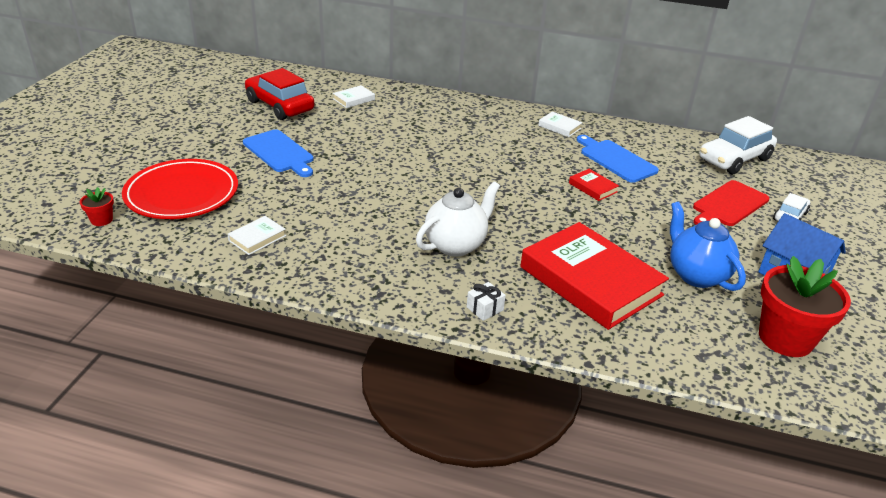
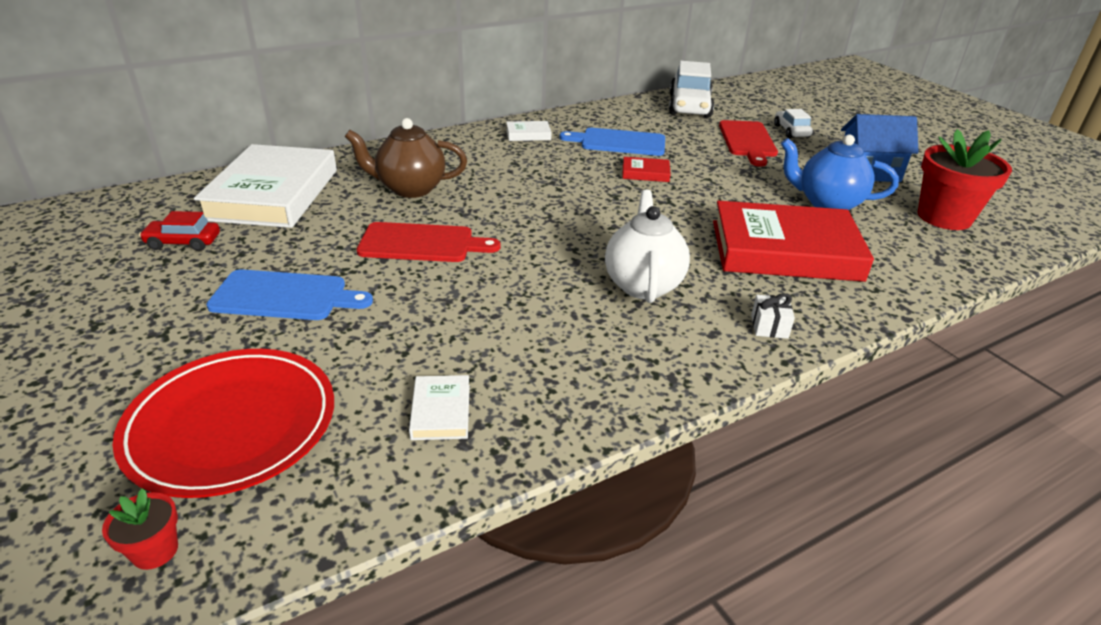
camera: 45 degrees left, 0 degrees up
red car [245,68,314,120] -> red car [139,211,220,251], size x0.54
white book [333,85,375,108] -> white book [194,144,337,228], size x2.45
none -> brown teapot [345,118,467,198]
none -> red cutting board [357,222,501,262]

